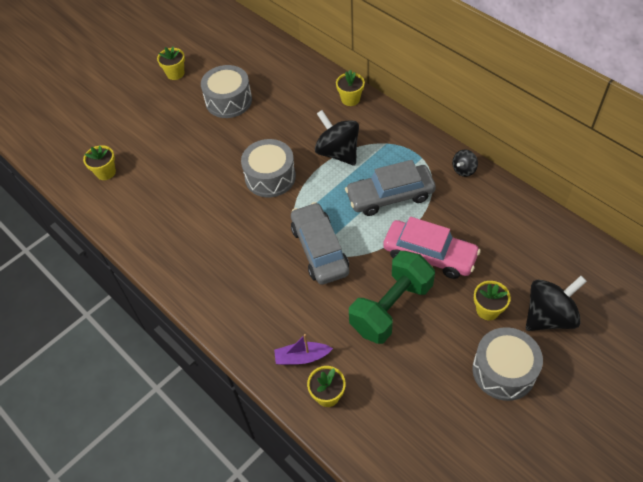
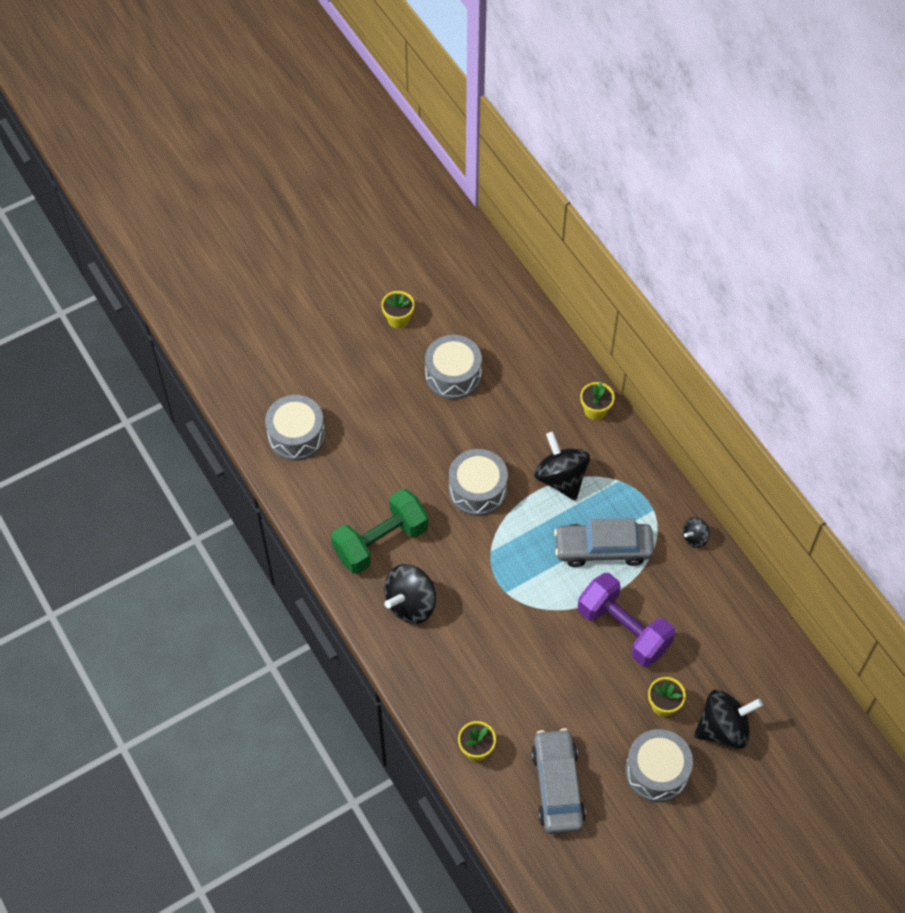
camera: 10 degrees right, 5 degrees up
yellow flower pot [83,145,116,180] -> grey drum [265,395,325,461]
purple boat [274,334,333,365] -> none
grey car [291,202,349,285] -> grey car moved to [531,728,586,834]
green dumbbell [349,251,435,344] -> green dumbbell moved to [331,489,429,574]
pink car [383,217,481,279] -> purple dumbbell [578,573,675,667]
none -> black spinning top [384,564,436,624]

